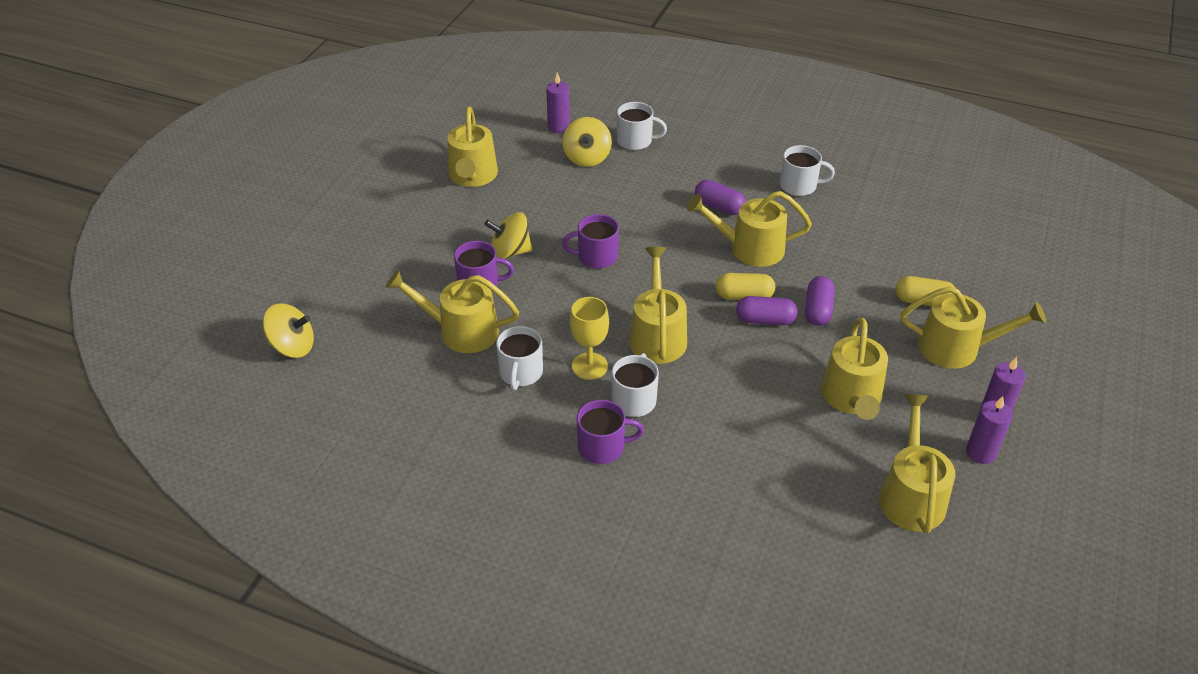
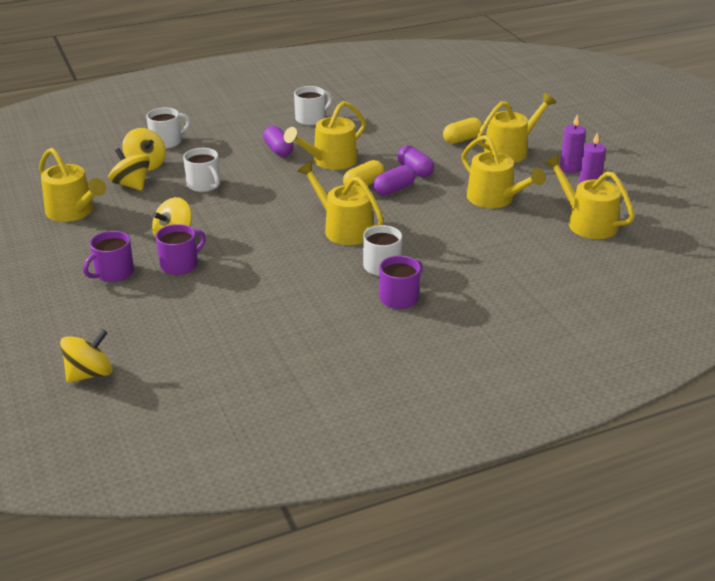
camera: 45 degrees left, 10 degrees down
yellow watering can [386,270,519,353] -> none
white mug [496,326,543,390] -> white mug moved to [183,148,220,192]
purple candle [546,72,570,133] -> none
purple mug [562,214,619,269] -> purple mug moved to [83,231,134,282]
yellow goblet [570,297,609,380] -> none
purple capsule [695,180,746,215] -> purple capsule turned 75 degrees clockwise [263,126,293,157]
none -> yellow spinning top [108,148,150,191]

